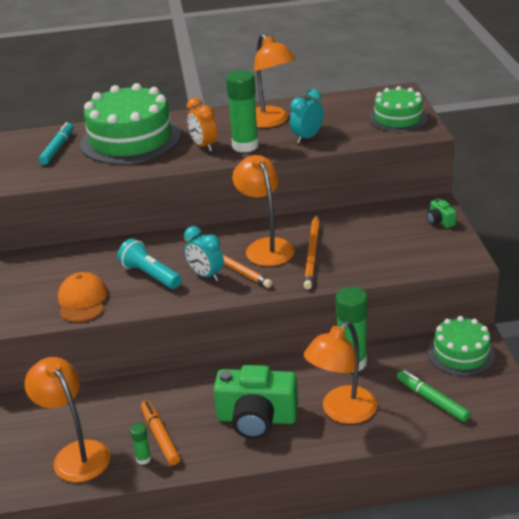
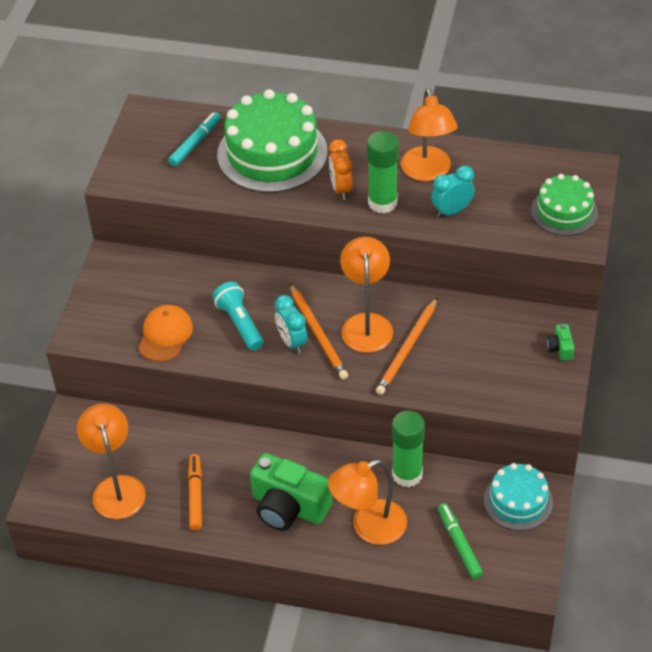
camera: 20 degrees right, 15 degrees up
green glue stick [130,423,151,465] -> none
green cake [428,316,495,376] -> turquoise cake [484,463,553,531]

